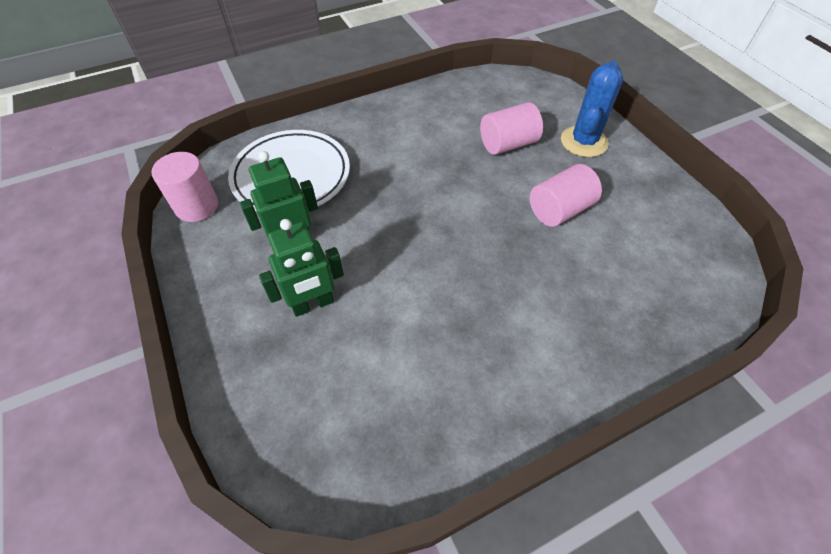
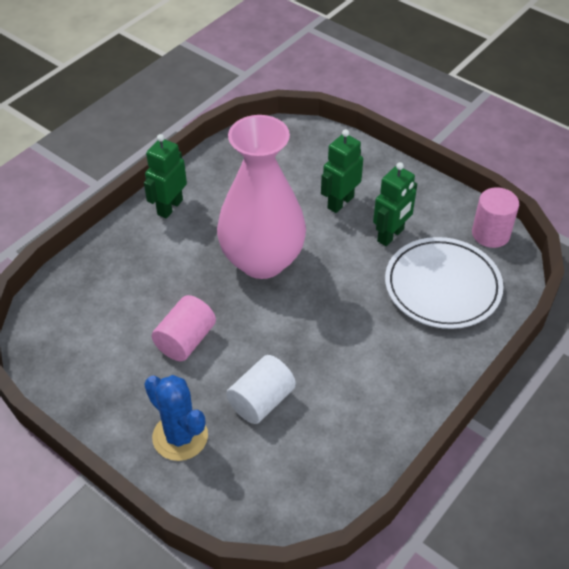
camera: 155 degrees right, 5 degrees down
pink cylinder [480,102,543,155] -> white cylinder [226,355,296,424]
blue cactus [561,61,623,157] -> blue cactus turned 45 degrees counterclockwise [144,375,208,461]
none -> green robot [144,134,187,218]
none -> pink vase [217,115,306,279]

